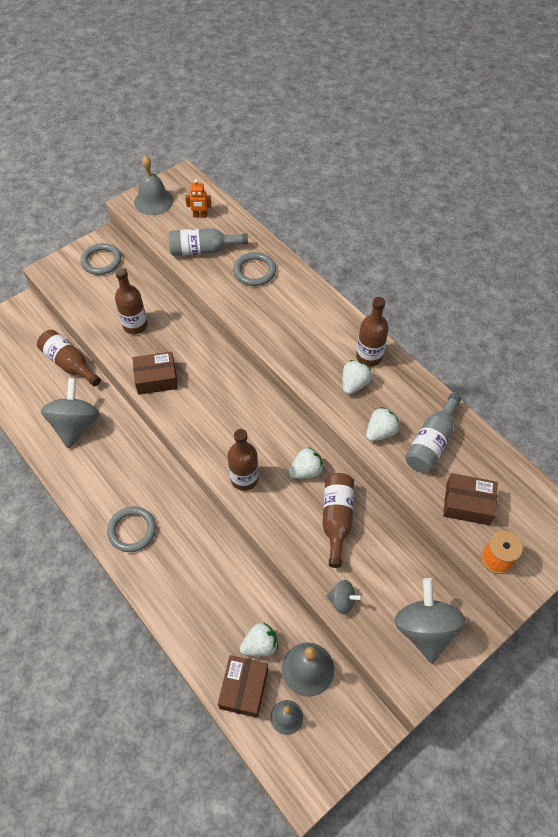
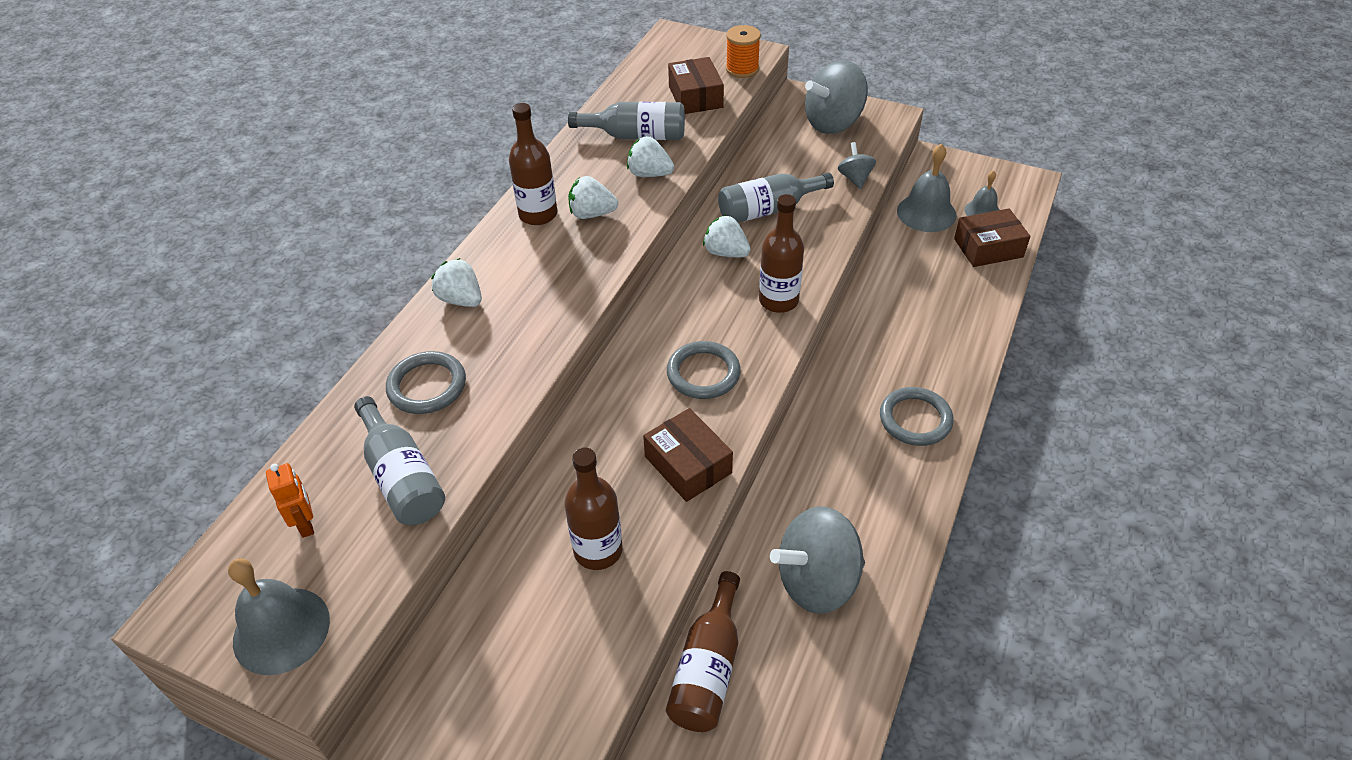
camera: 115 degrees left, 10 degrees down
grey ring [81,243,121,275] -> grey ring moved to [667,341,741,399]
white strawberry [240,622,278,656] -> white strawberry moved to [431,258,482,307]
brown bottle [322,473,354,568] -> grey bottle [718,172,834,223]

